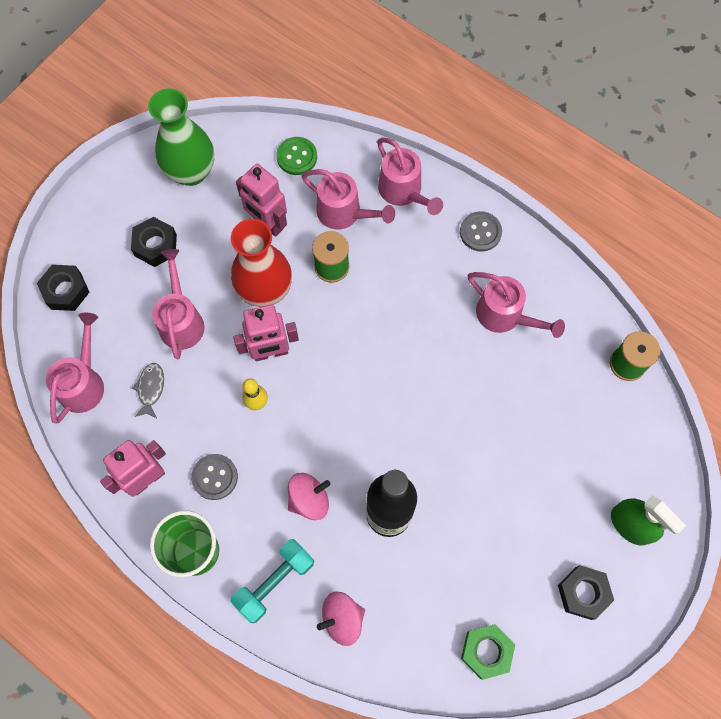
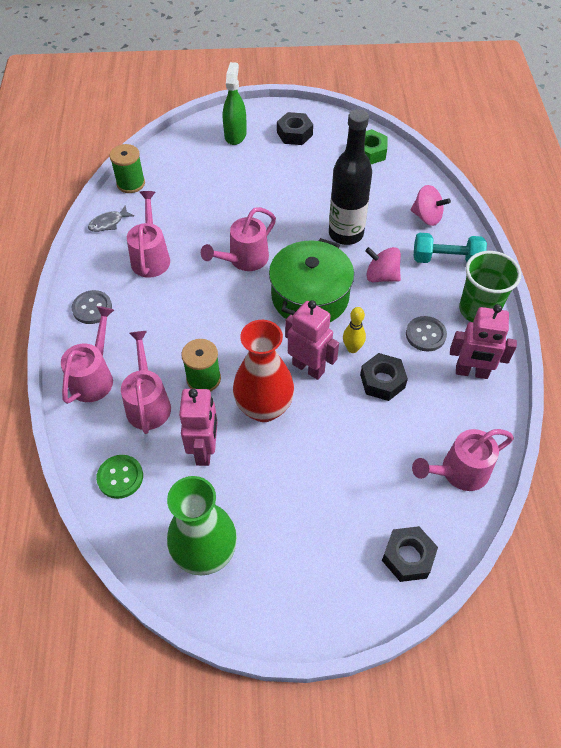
camera: 130 degrees left, 15 degrees down
black nut [131,217,177,267] -> black nut moved to [360,353,408,401]
grey fish [132,363,164,418] -> grey fish moved to [88,206,134,232]
pink watering can [152,249,205,359] -> pink watering can moved to [201,207,276,271]
none -> green pot [269,238,354,322]

